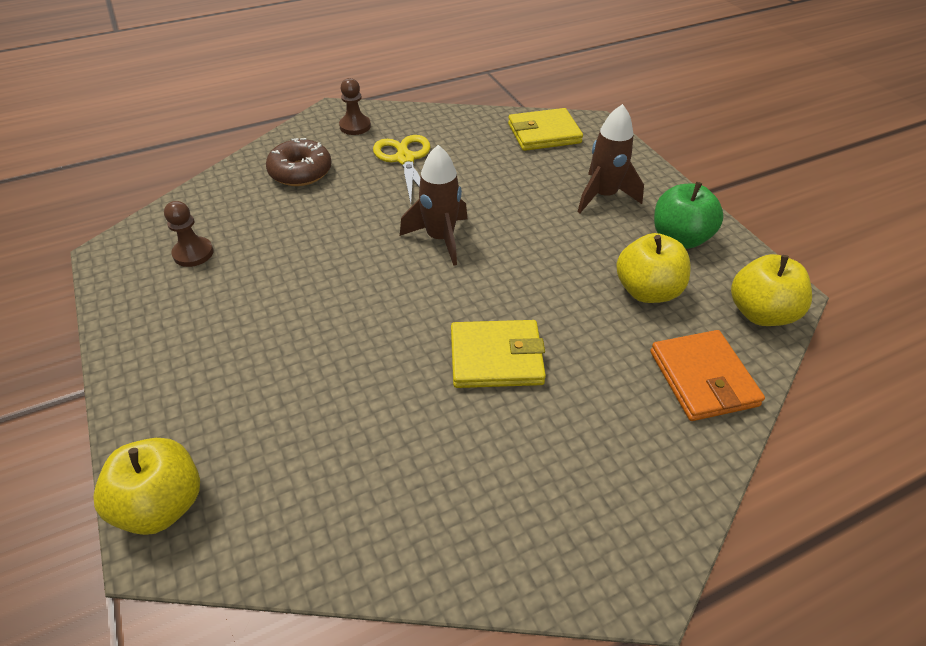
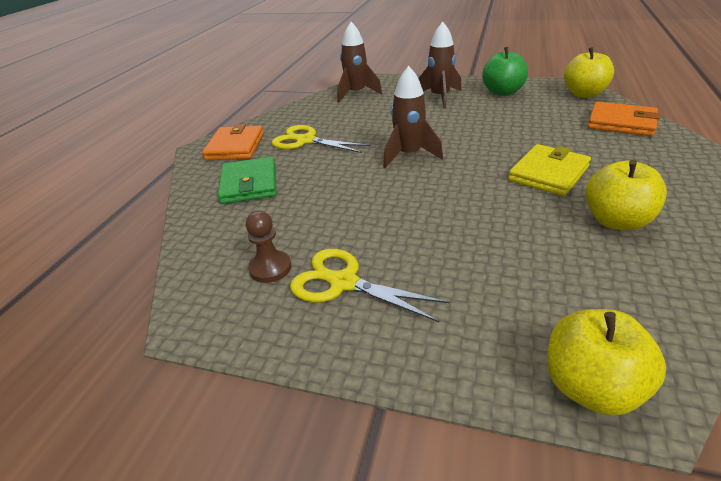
camera: 45 degrees left, 10 degrees down
brown donut [266,138,332,186] -> green wallet [218,157,277,204]
brown pawn [339,78,371,135] -> orange wallet [202,124,264,160]
yellow wallet [508,108,583,151] -> brown rocket [337,22,382,102]
yellow apple [616,233,691,303] -> yellow apple moved to [585,160,667,230]
none -> yellow scissors [290,249,450,322]

